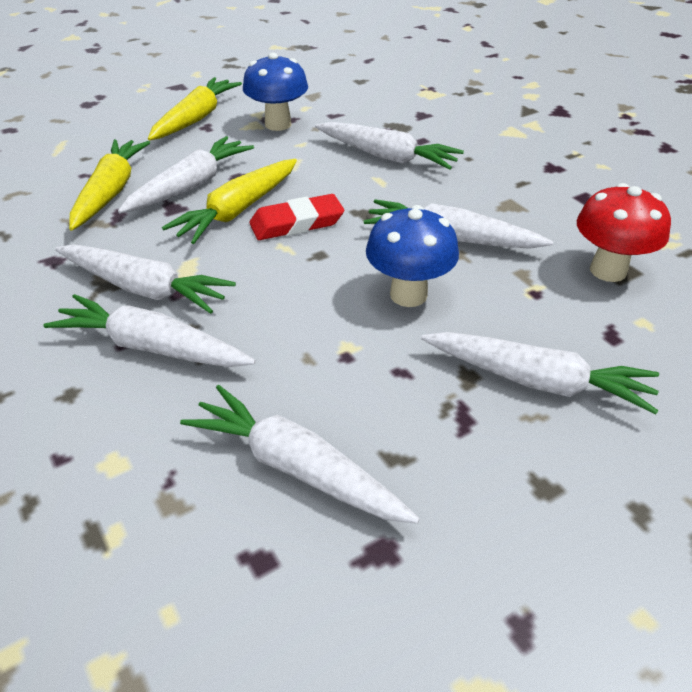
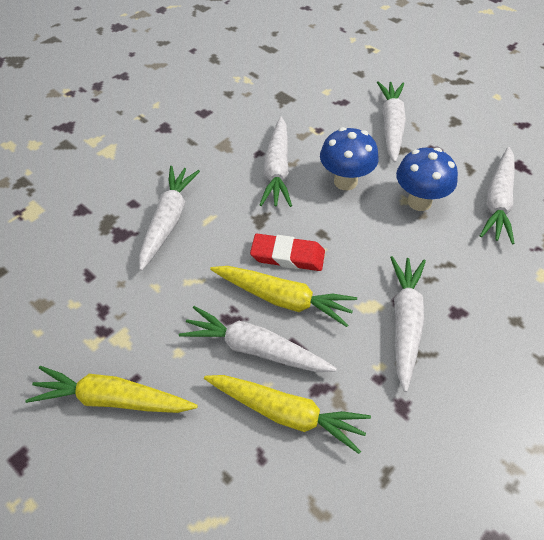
camera: 105 degrees left, 10 degrees up
white carrot [44,294,256,367] -> none
yellow carrot [69,139,150,231] -> yellow carrot turned 150 degrees counterclockwise [204,375,371,454]
blue mushroom [243,52,308,131] -> blue mushroom moved to [396,147,458,211]
red eraser [250,194,344,240] -> red eraser turned 45 degrees counterclockwise [250,234,325,271]
red mushroom [577,183,671,282] -> none

